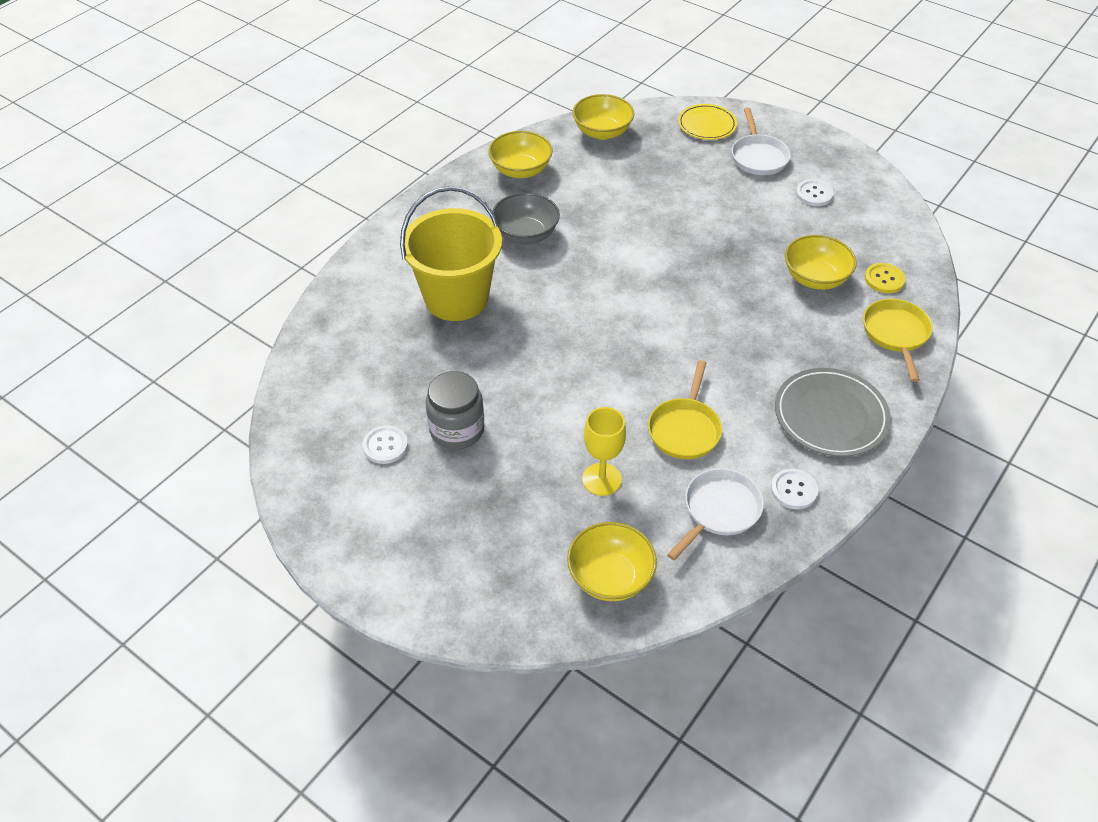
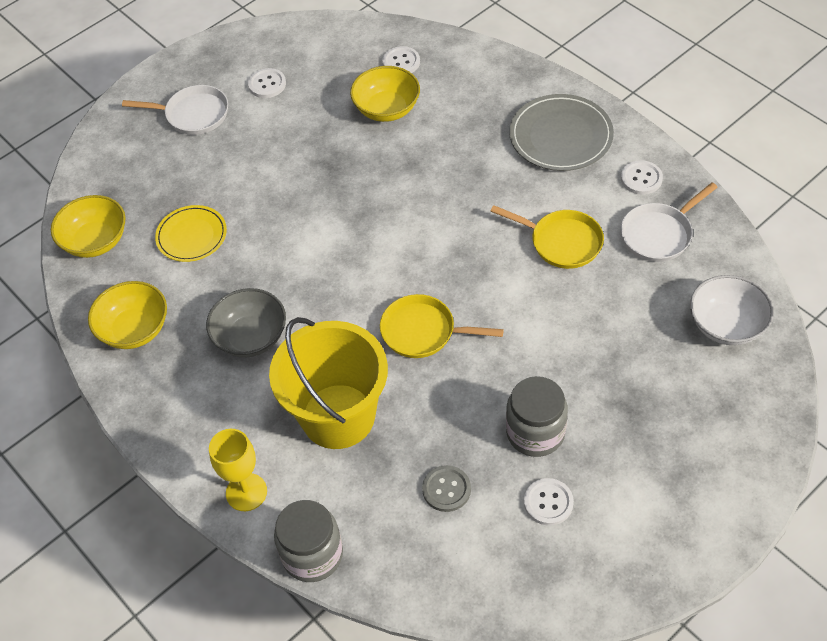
camera: 75 degrees left, 5 degrees up
yellow bowl [567,522,657,601] -> white bowl [690,275,774,345]
yellow goblet [582,407,626,496] -> yellow goblet moved to [209,429,267,511]
white pan [667,468,764,560] -> white pan turned 90 degrees counterclockwise [621,182,718,262]
yellow plate [678,104,737,140] -> yellow plate moved to [155,205,227,262]
yellow pan [863,299,933,382] -> yellow pan moved to [380,294,504,358]
yellow button [865,263,906,293] -> white button [382,46,420,73]
none -> grey jar [274,500,343,582]
none -> grey button [422,465,471,512]

